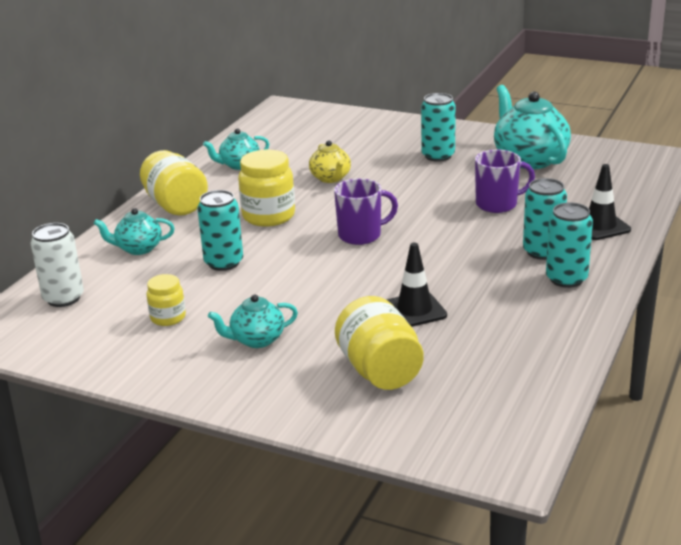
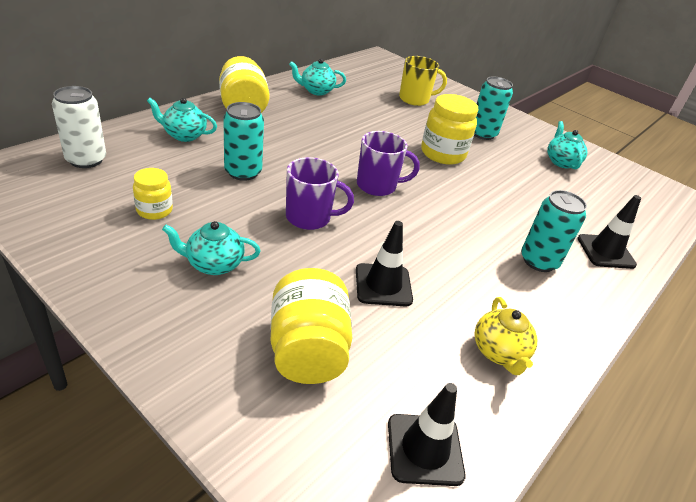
camera: 10 degrees right, 10 degrees up
yellow jar [238,150,295,227] -> yellow jar moved to [421,94,478,165]
yellow teapot [309,140,351,183] -> yellow teapot moved to [475,297,537,375]
purple mug [475,150,535,213] -> purple mug moved to [286,157,354,230]
turquoise teapot [494,85,571,169] -> turquoise teapot [547,121,587,169], size x0.55
turquoise can [546,202,593,288] -> none
none -> black traffic cone [388,383,466,486]
none -> yellow mug [399,56,447,106]

